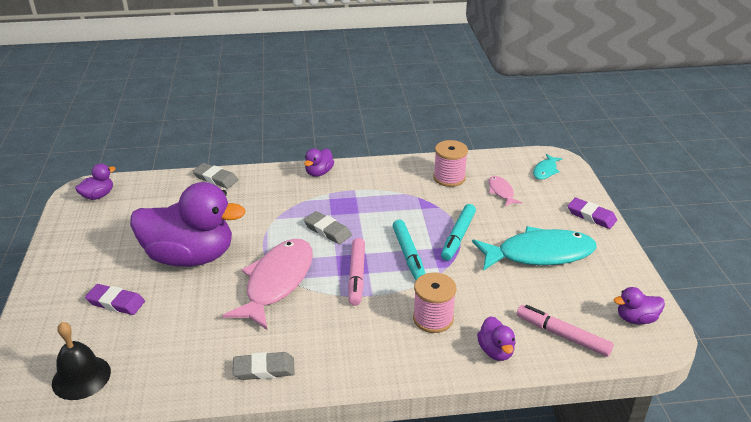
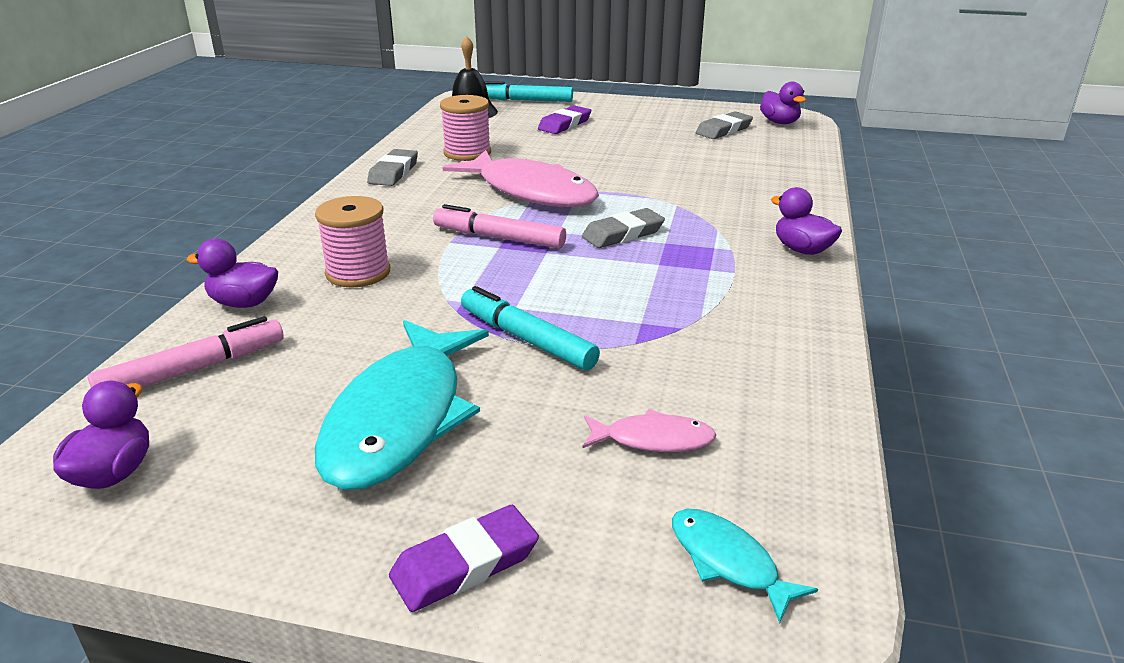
camera: 110 degrees right, 5 degrees down
purple duck [130,182,246,267] -> none
grey eraser [193,163,238,189] -> grey eraser moved to [696,111,753,139]
turquoise marker [393,220,425,280] -> turquoise marker moved to [484,81,573,102]
pink spool [434,140,468,187] -> pink spool moved to [440,95,491,161]

